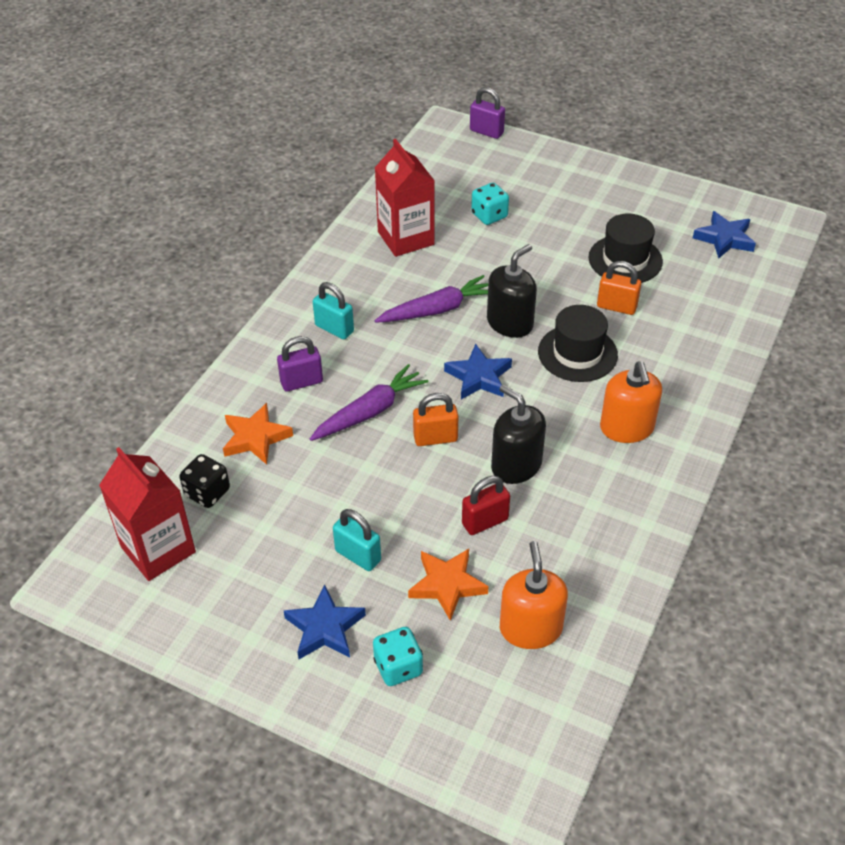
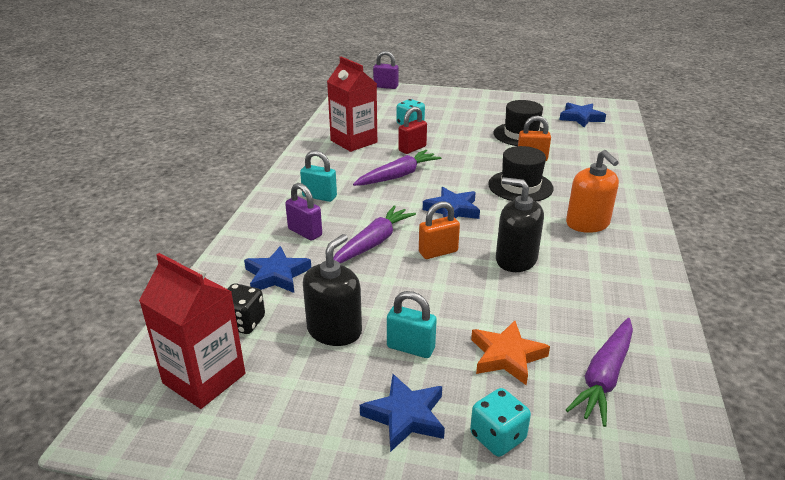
camera: 15 degrees left, 15 degrees down
orange star [223,403,293,465] -> blue star [244,246,311,293]
purple padlock [277,336,323,392] -> purple padlock turned 75 degrees clockwise [285,183,322,241]
red padlock [462,476,510,535] -> red padlock moved to [398,106,427,154]
black soap dispenser [487,244,537,338] -> black soap dispenser moved to [303,234,362,346]
orange soap dispenser [500,541,568,649] -> purple carrot [566,318,633,427]

